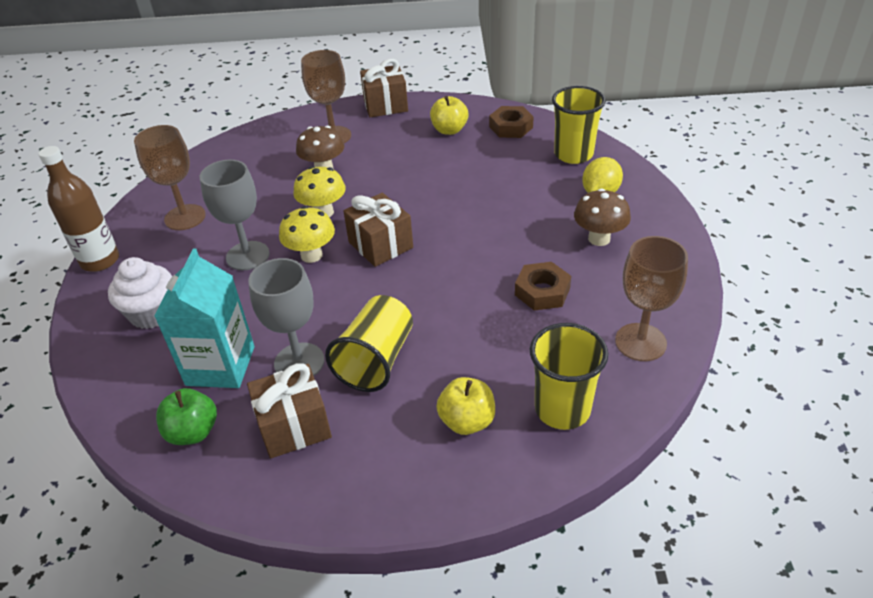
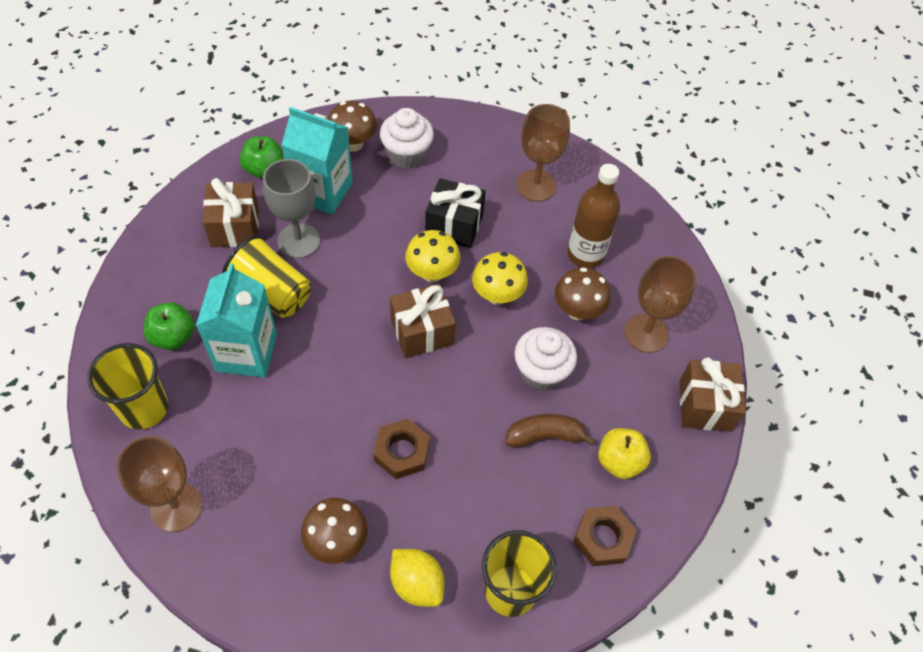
camera: 100 degrees right, 15 degrees up
brown bottle [38,146,119,272] -> brown bottle moved to [567,164,620,268]
grey goblet [199,160,270,270] -> black gift [425,178,486,248]
yellow apple [436,377,495,435] -> green apple [144,302,195,350]
brown nut [515,262,571,311] -> brown nut moved to [373,419,430,479]
none -> turquoise carton [196,263,277,378]
none -> brown mushroom [328,101,377,152]
none -> brown banana [505,414,595,447]
none -> white cupcake [514,327,577,390]

